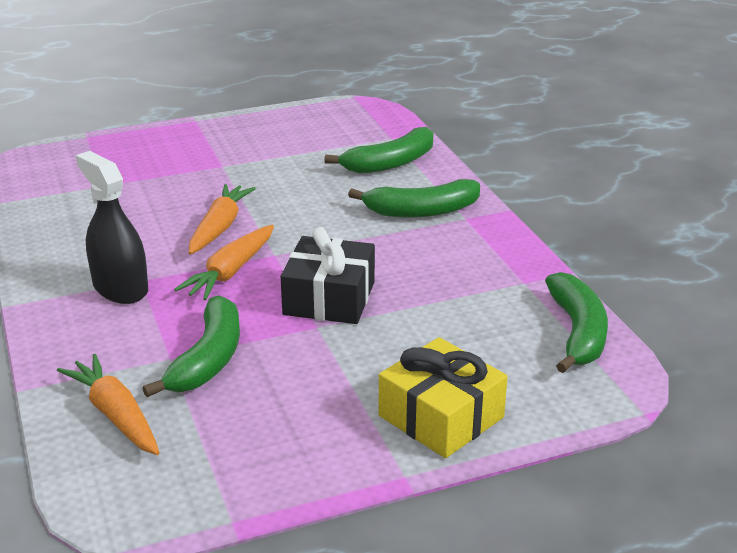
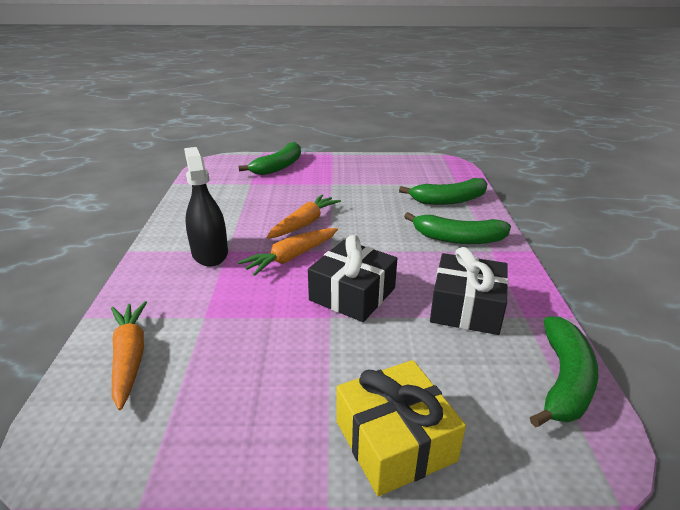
camera: 20 degrees right, 0 degrees up
green banana [142,295,240,397] -> green banana moved to [238,142,301,175]
none -> black gift [430,247,508,335]

